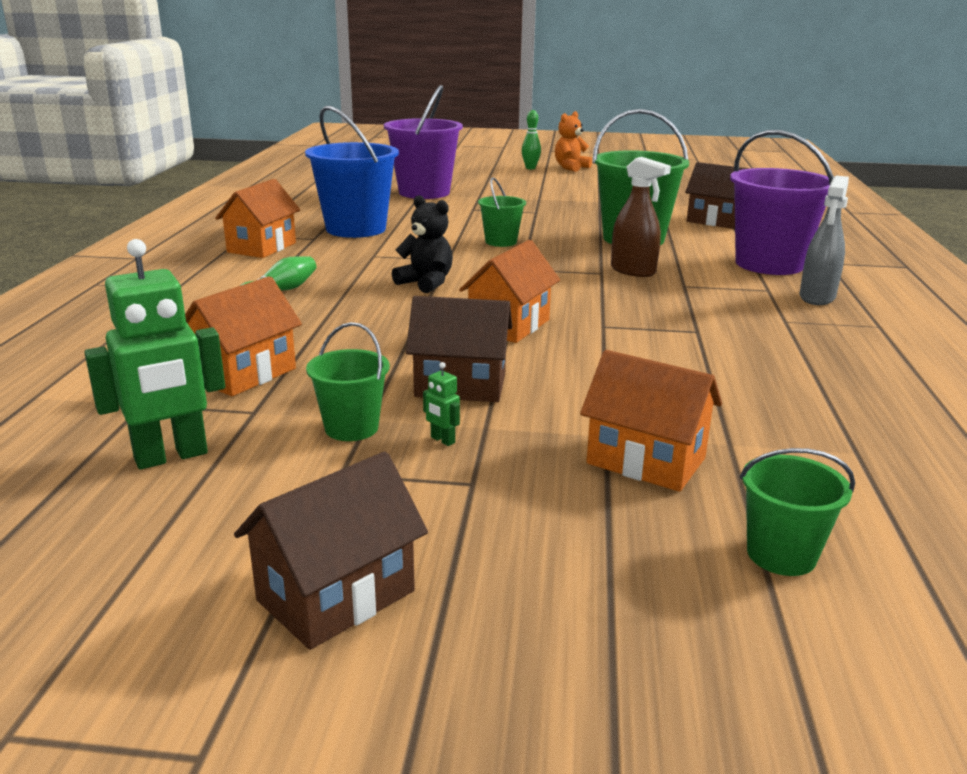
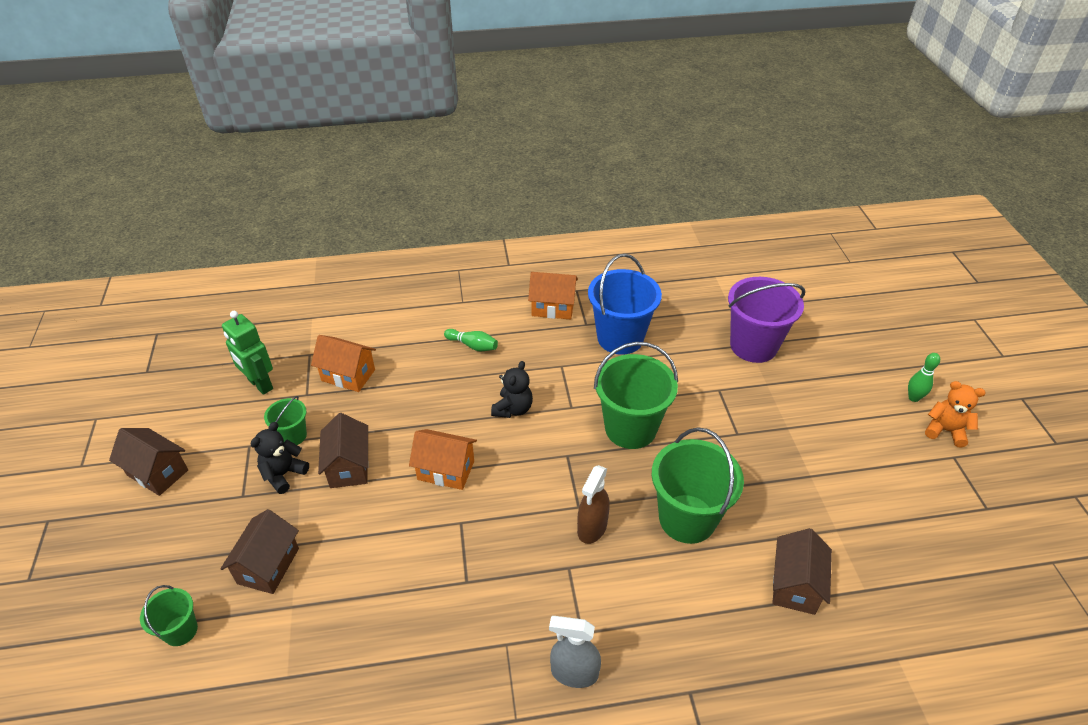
camera: 75 degrees right, 20 degrees up
green robot [423,362,460,446] -> black teddy bear [250,422,309,494]
green bucket [478,177,526,247] -> green bucket [594,342,678,449], size x1.96
orange house [580,350,722,492] -> brown house [220,509,299,594]
purple bucket [730,130,834,275] -> none

